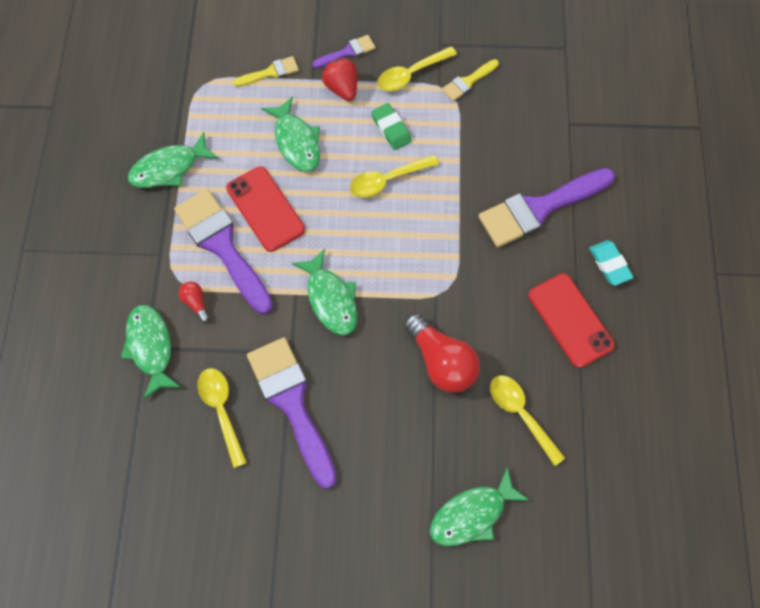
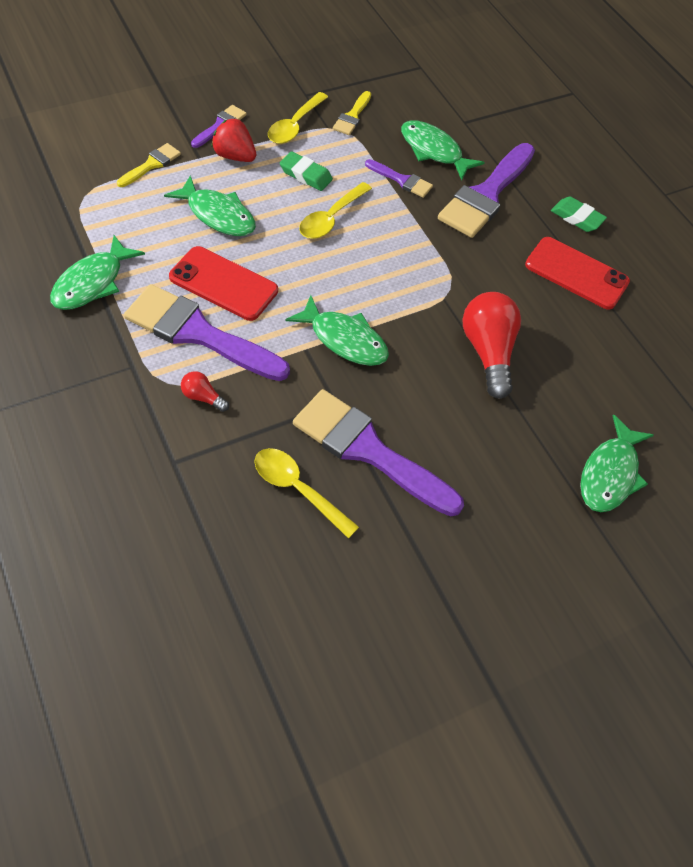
camera: 35 degrees left, 10 degrees down
green fish [120,305,181,399] -> green fish moved to [401,120,485,180]
red light bulb [404,313,480,393] -> red light bulb turned 120 degrees counterclockwise [462,292,521,399]
yellow spoon [490,375,565,466] -> none
turquoise eraser [589,240,634,286] -> green eraser [551,197,607,232]
none -> purple brush [365,159,433,198]

